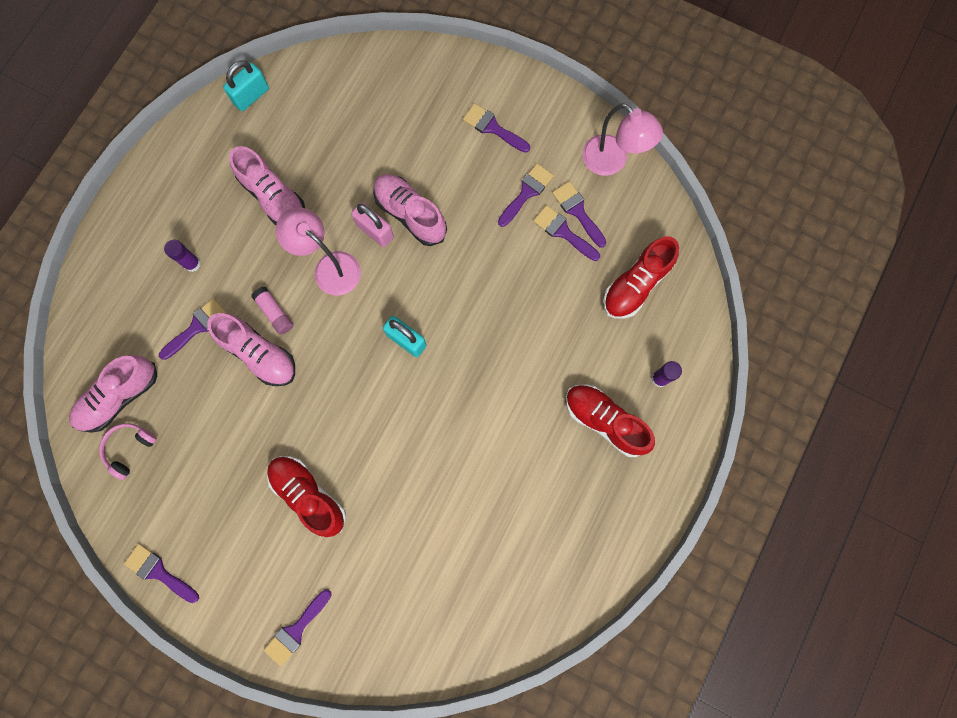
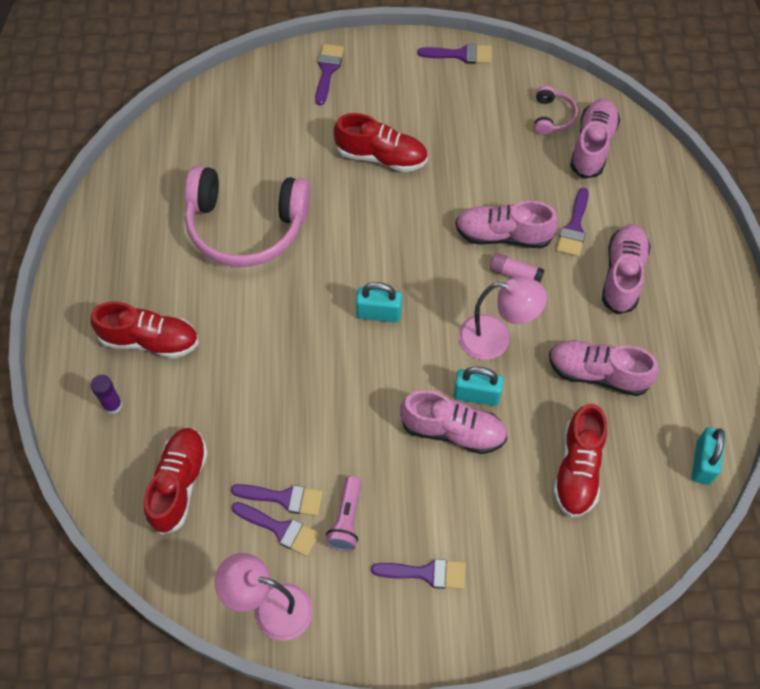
camera: 150 degrees right, 15 degrees down
purple glue stick [164,240,201,272] -> pink shoe [602,224,651,314]
pink padlock [351,202,394,247] -> turquoise padlock [454,366,504,406]
purple brush [498,164,554,227] -> pink flashlight [326,476,362,551]
none -> pink headphones [185,166,310,267]
none -> red shoe [553,404,607,517]

